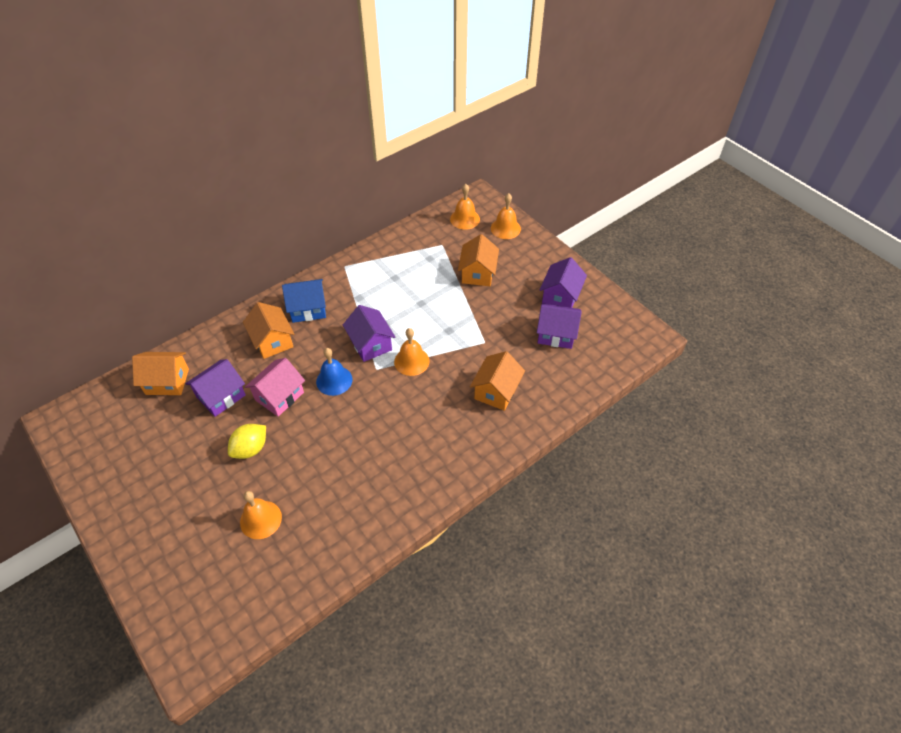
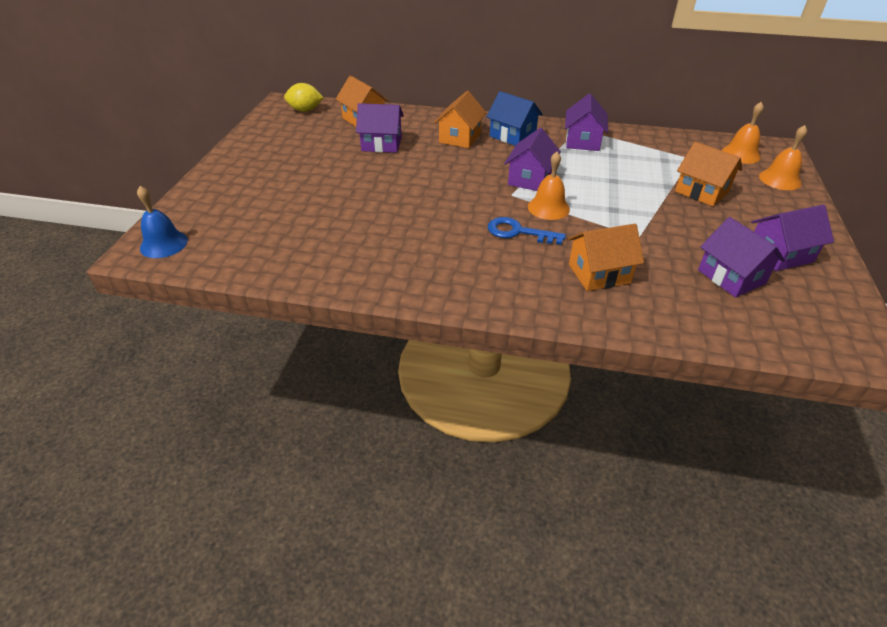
camera: 50 degrees right, 10 degrees down
yellow lemon [228,424,266,459] -> yellow lemon moved to [284,83,324,112]
orange bell [240,491,282,539] -> none
pink house [245,358,305,417] -> none
blue bell [316,348,352,396] -> blue bell moved to [137,186,188,258]
orange house [458,234,499,286] -> orange house turned 75 degrees clockwise [675,142,742,206]
none -> blue key [488,217,566,245]
none -> purple house [565,93,608,151]

